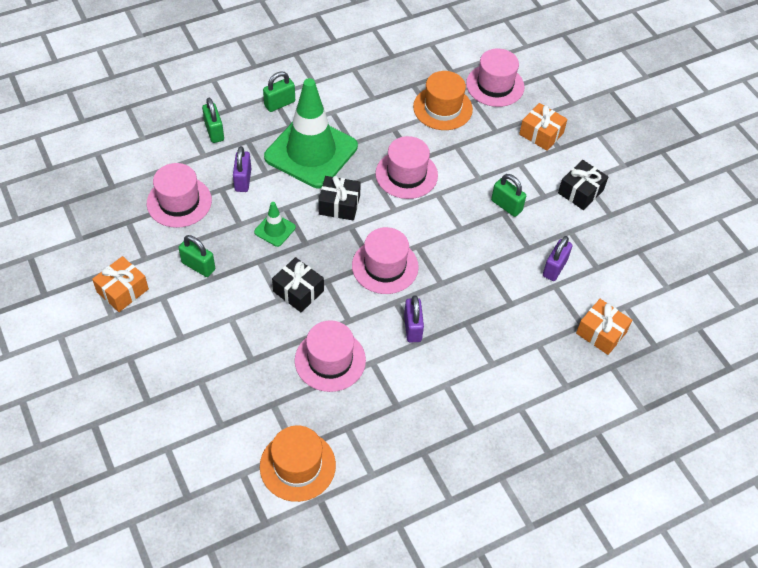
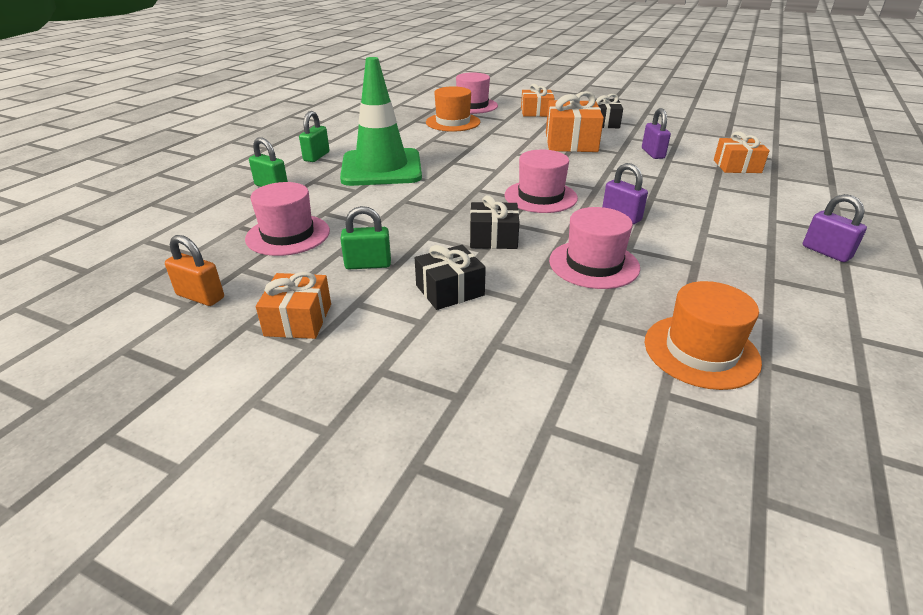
camera: 35 degrees left, 20 degrees down
purple padlock [233,146,251,192] -> purple padlock moved to [803,194,867,262]
green traffic cone [254,202,296,247] -> none
black gift [318,176,361,221] -> black gift moved to [415,245,486,310]
pink hat [375,136,438,199] -> none
green padlock [491,174,526,217] -> orange gift [546,91,604,152]
none -> orange padlock [165,235,224,306]

